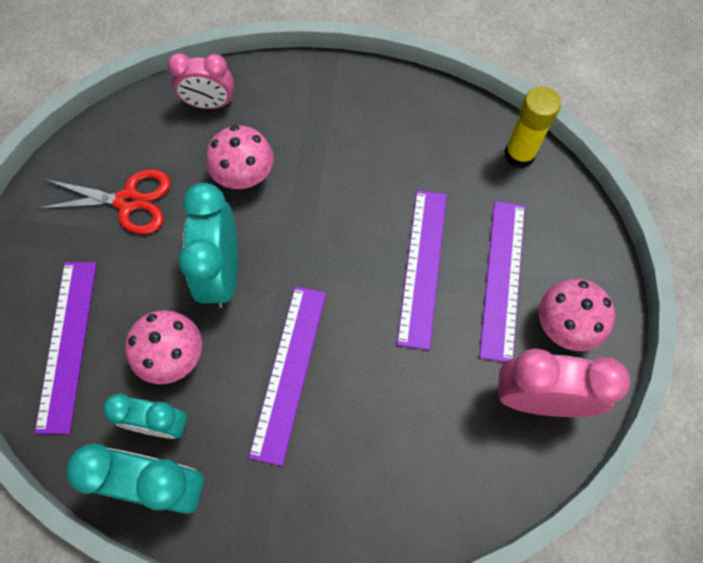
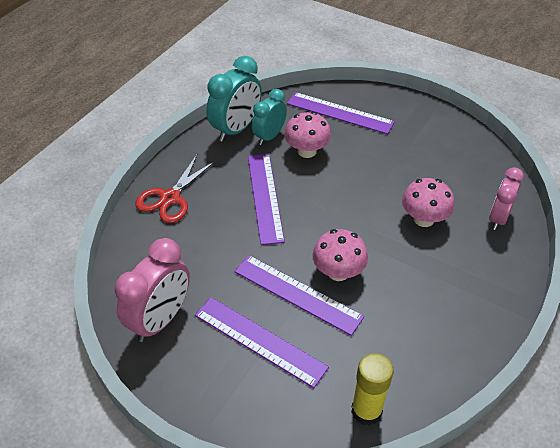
camera: 115 degrees right, 20 degrees down
red scissors [37,169,171,234] -> red scissors moved to [135,153,217,223]
turquoise clock [179,183,238,308] -> none
purple ruler [249,286,326,466] -> purple ruler turned 45 degrees clockwise [248,154,285,245]
pink mushroom [539,279,615,351] -> pink mushroom moved to [312,229,368,281]

